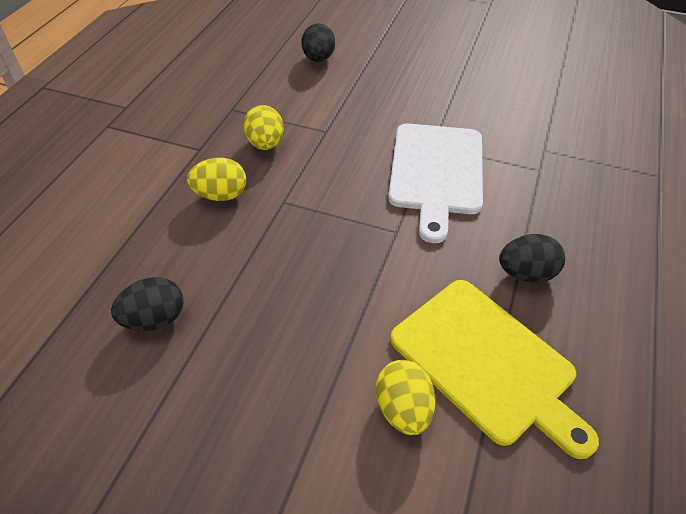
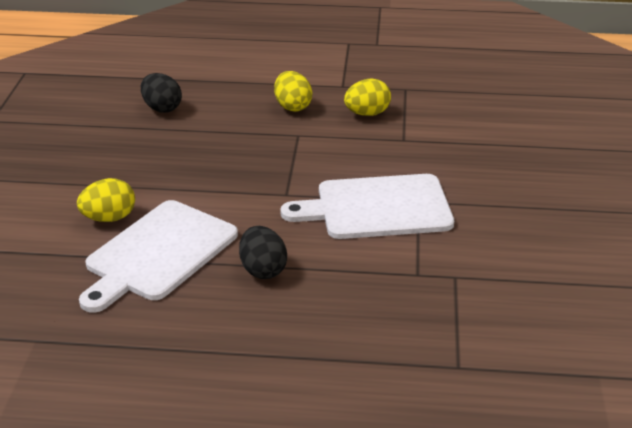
camera: 75 degrees right, 15 degrees down
black egg [301,23,335,62] -> none
yellow cutting board [390,280,599,459] -> white cutting board [79,200,238,313]

